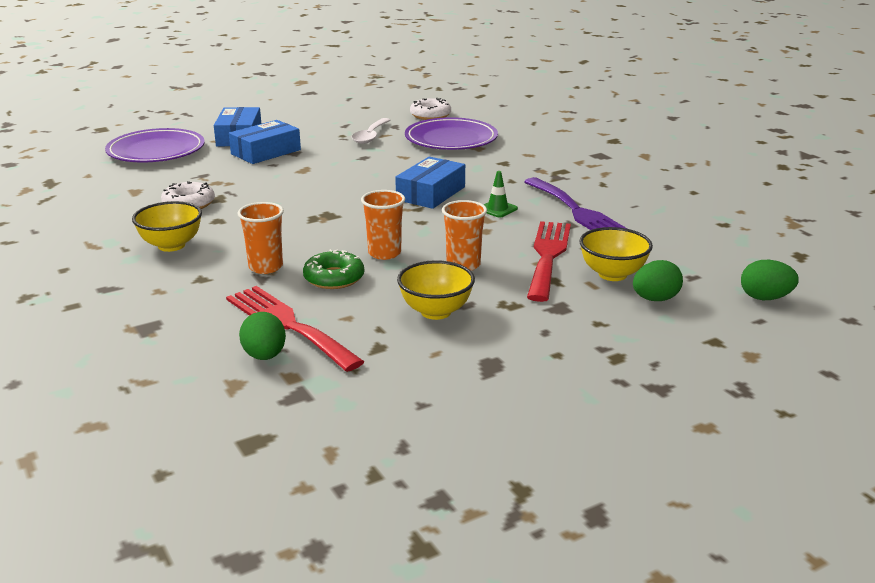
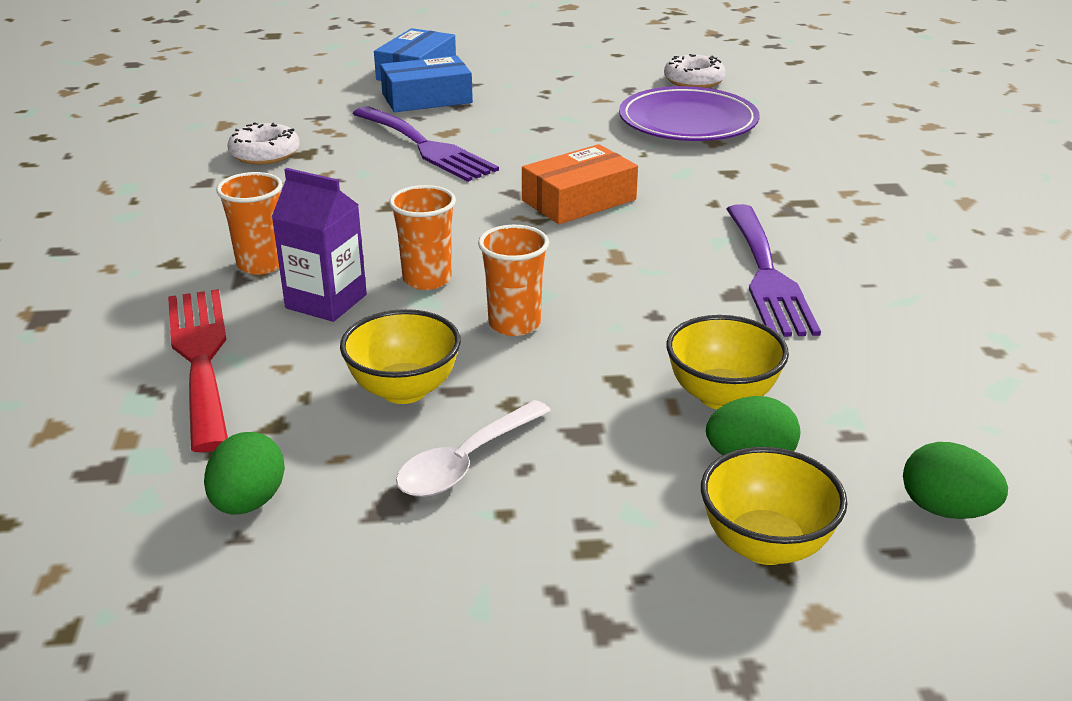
camera: 25 degrees right, 5 degrees up
purple plate [105,128,205,163] -> none
yellow bowl [132,201,202,252] -> yellow bowl moved to [701,447,847,565]
green egg [239,312,286,360] -> green egg moved to [204,432,285,515]
green donut [303,249,364,289] -> purple carton [272,168,367,322]
white spoon [352,118,390,144] -> white spoon moved to [396,400,551,497]
blue box [395,157,465,209] -> orange box [522,144,638,224]
green traffic cone [483,171,518,217] -> none
red fork [527,221,571,302] -> none
none -> purple fork [353,106,499,182]

